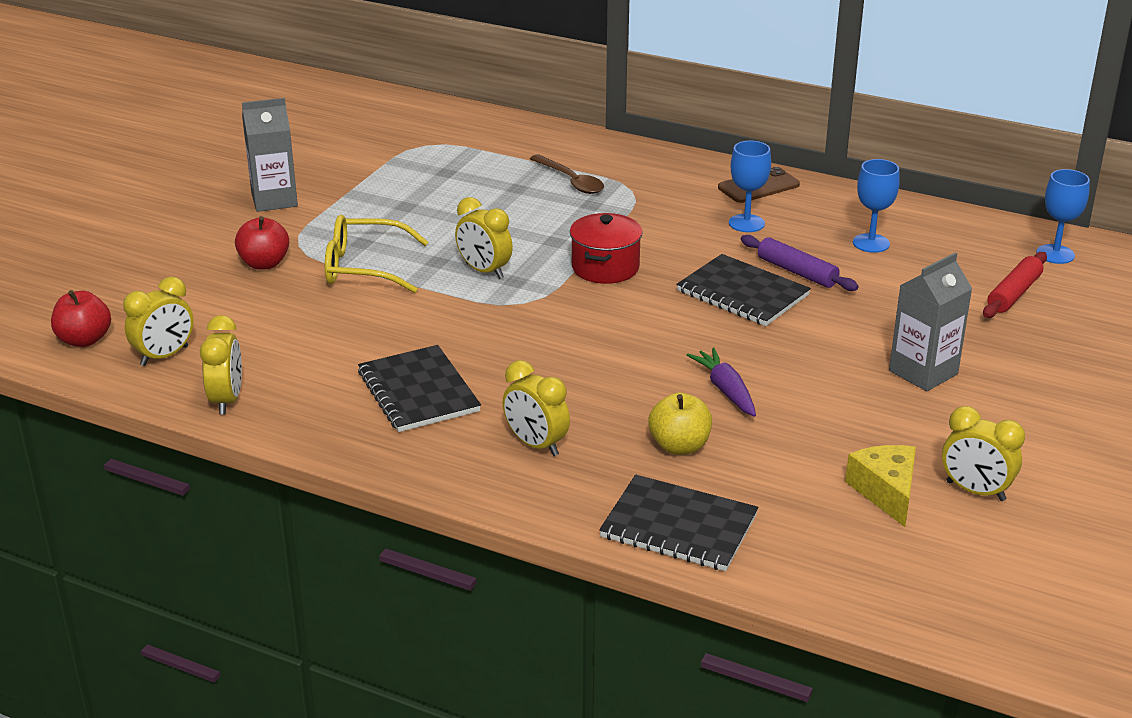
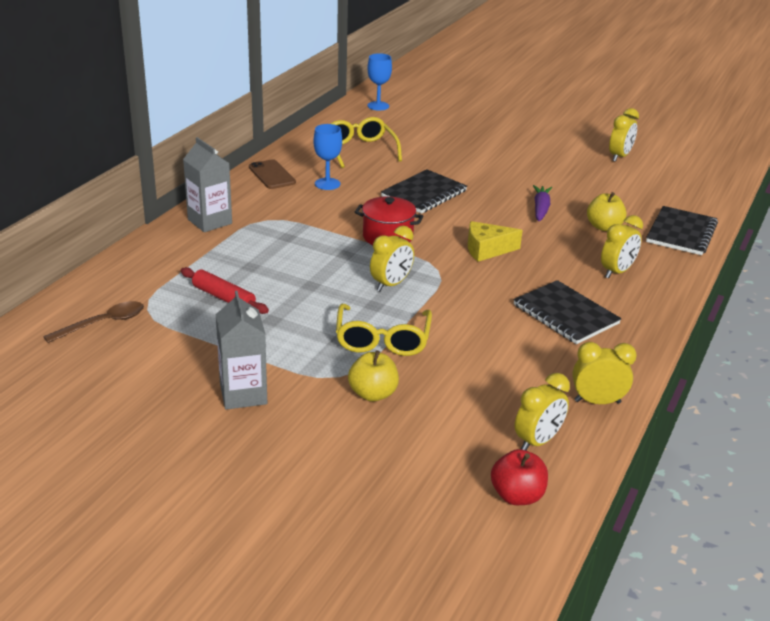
camera: 90 degrees left, 0 degrees up
yellow clock [123,276,193,366] -> yellow clock turned 90 degrees clockwise [515,373,570,450]
red apple [235,216,289,270] -> yellow apple [348,350,399,402]
black notebook [358,345,481,432] -> black notebook turned 75 degrees clockwise [513,280,621,344]
brown spoon [530,154,604,194] -> brown spoon moved to [43,301,144,343]
purple carrot [687,348,756,417] -> purple carrot turned 120 degrees clockwise [533,185,552,221]
purple rolling pin [741,235,859,291] -> none
yellow cheese [845,445,916,527] -> yellow cheese moved to [468,221,523,262]
blue goblet [853,159,900,253] -> yellow glasses [331,117,402,168]
grey carton [889,253,972,391] -> grey carton moved to [183,137,232,232]
red rolling pin [983,252,1047,318] -> red rolling pin moved to [180,267,269,314]

